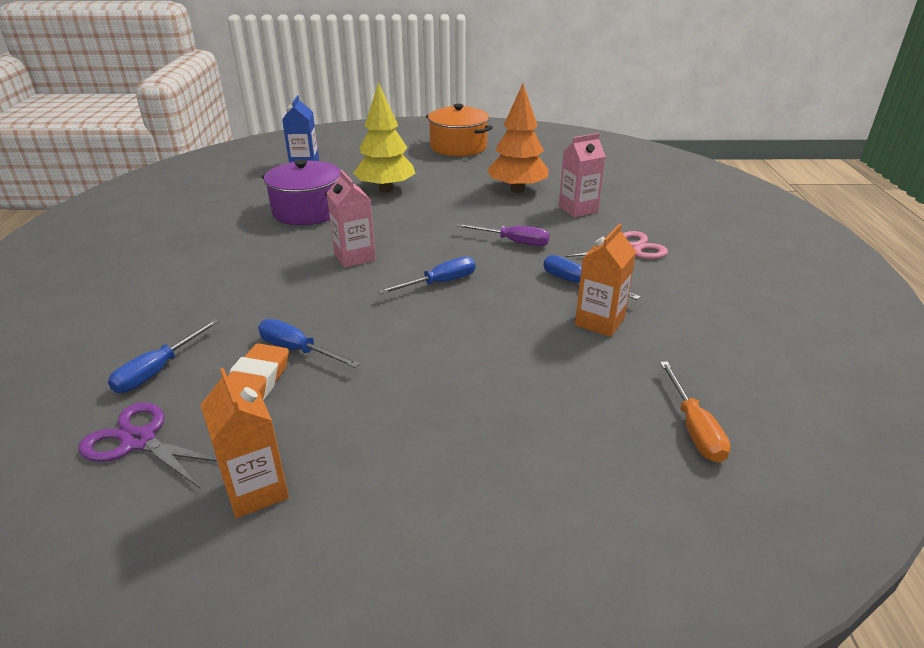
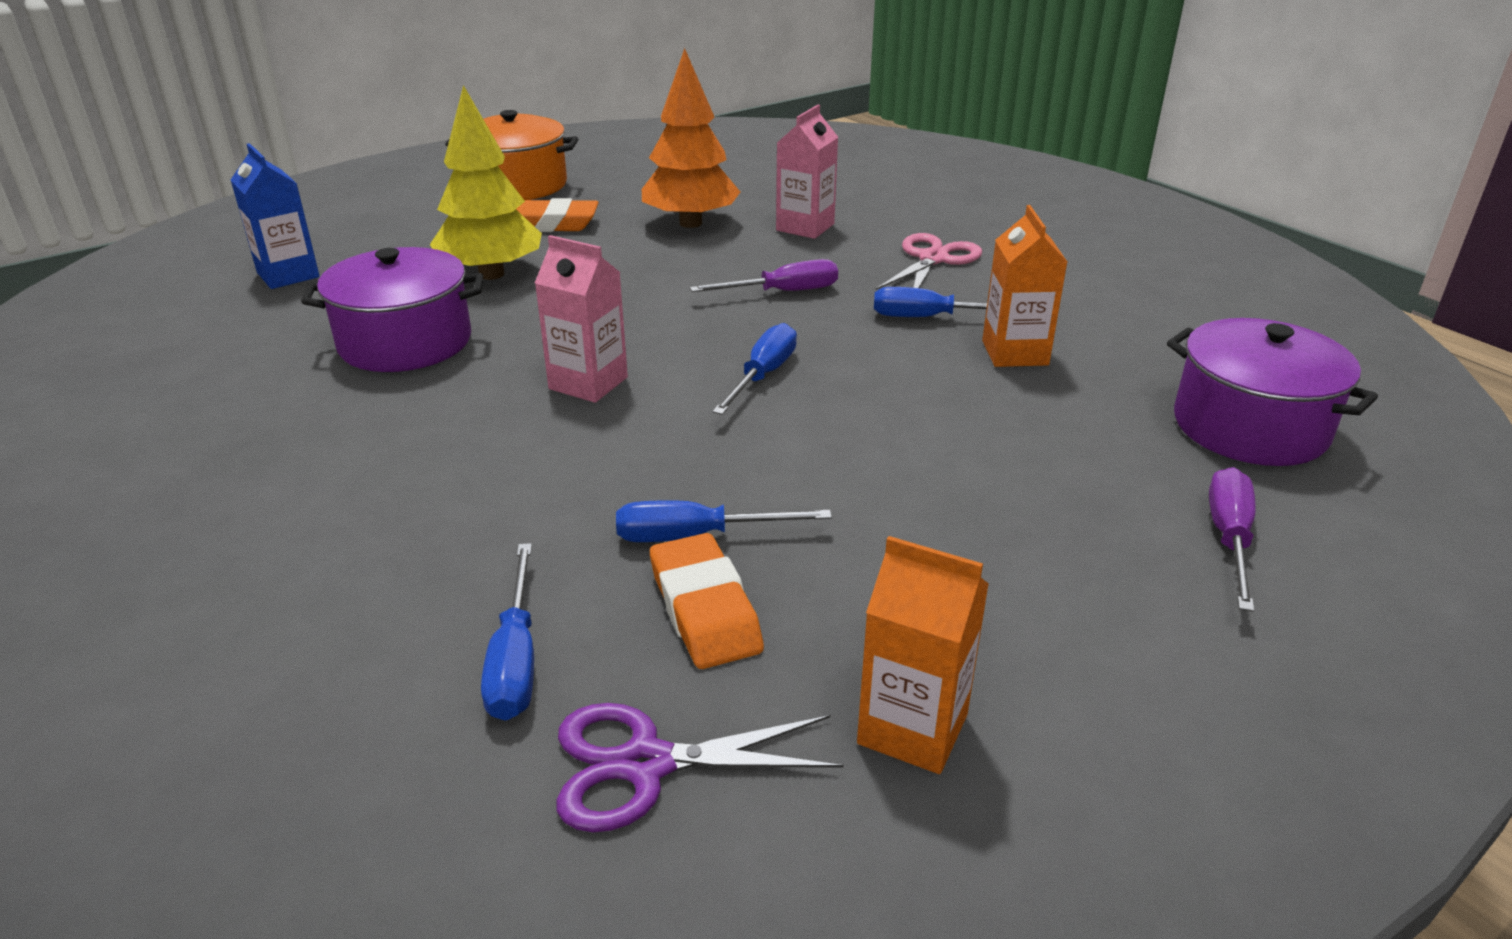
camera: 35 degrees left, 0 degrees up
orange screwdriver [660,361,731,463] -> purple pot [1167,318,1378,466]
none -> orange eraser [516,198,599,232]
none -> purple screwdriver [1209,467,1256,612]

